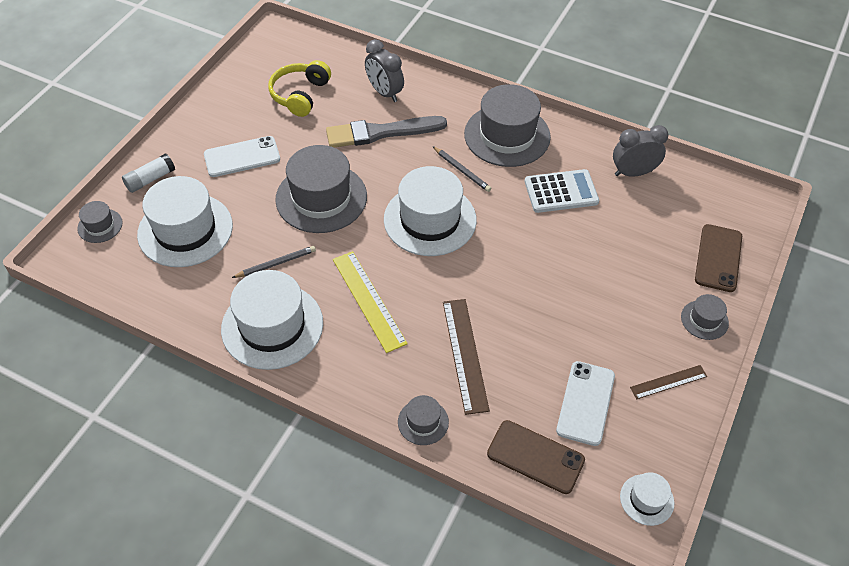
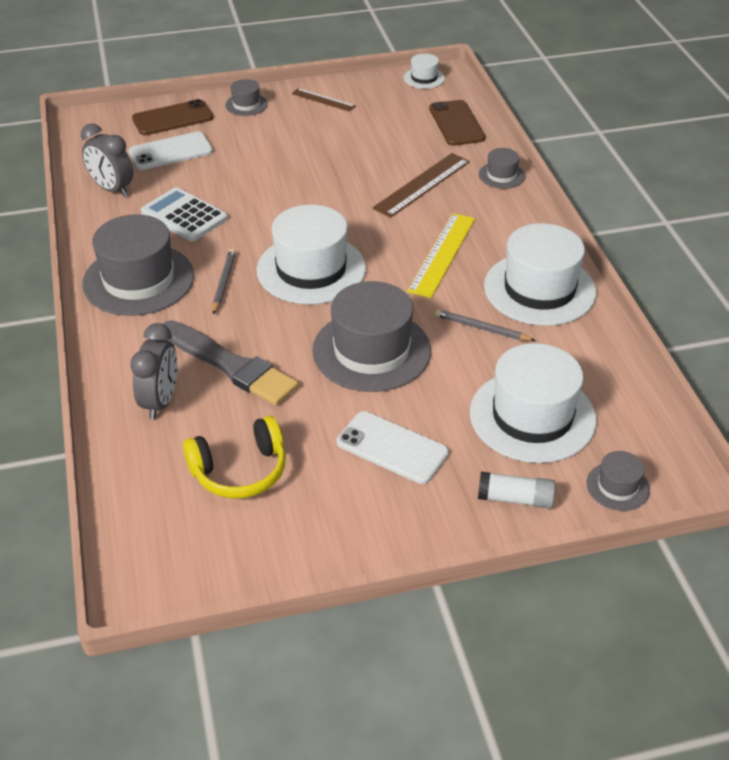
camera: 130 degrees left, 10 degrees down
white phone [556,361,615,446] -> white phone moved to [128,132,213,170]

